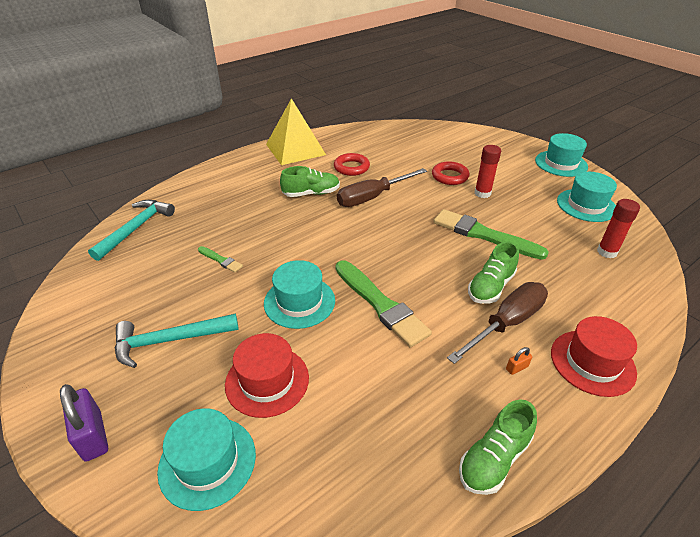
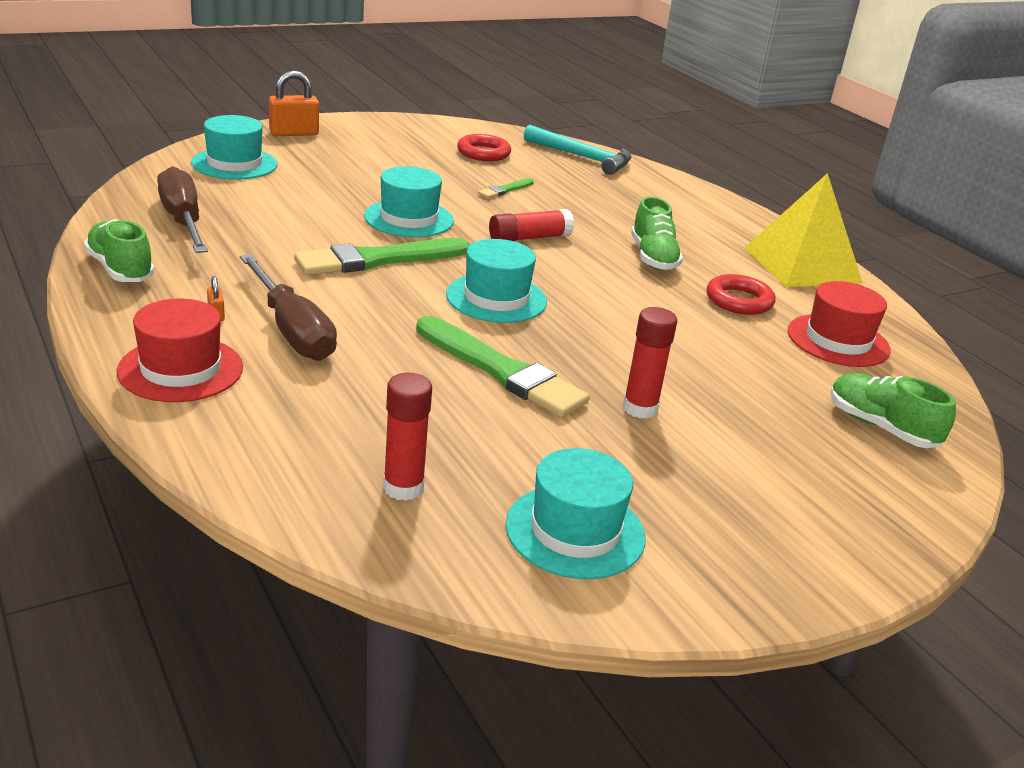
camera: 95 degrees right, 10 degrees down
purple padlock [60,384,108,462] -> orange padlock [269,70,319,136]
turquoise hammer [115,313,239,368] -> none
red hat [225,333,309,418] -> red hat moved to [788,281,891,367]
brown screwdriver [337,168,427,207] -> brown screwdriver moved to [157,166,208,253]
red ring [432,161,470,185] -> red ring moved to [457,134,511,161]
green brush [434,209,549,260] -> green brush turned 90 degrees clockwise [416,316,590,417]
green shoe [468,242,519,304] -> green shoe moved to [830,374,956,448]
turquoise hat [535,133,588,177] -> turquoise hat moved to [446,239,547,323]
none -> red glue stick [489,209,574,241]

